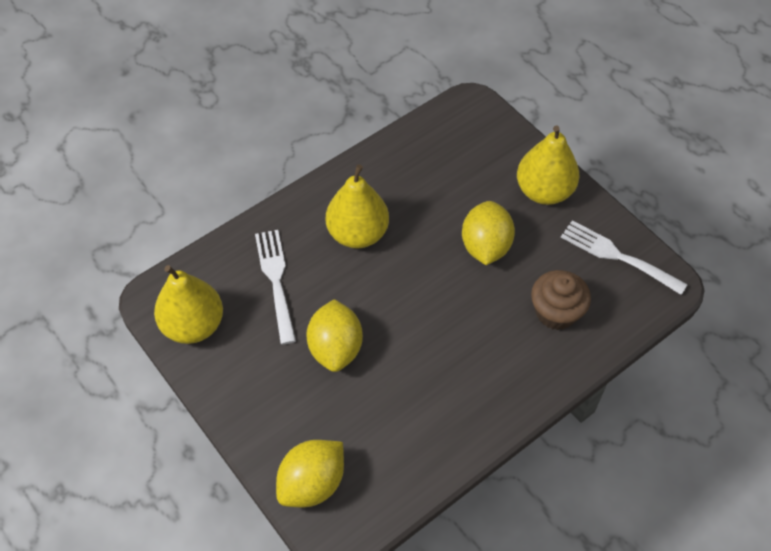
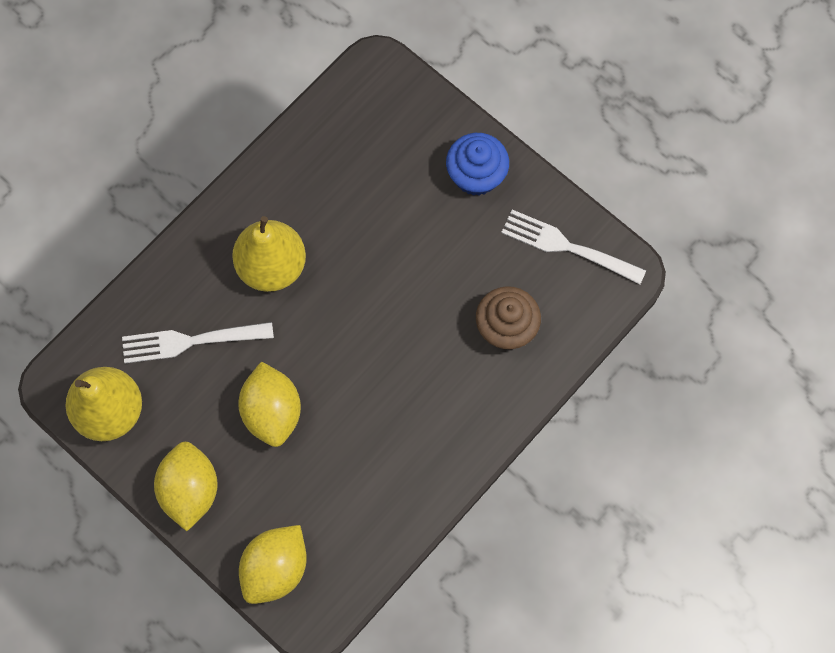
camera: 10 degrees left, 15 degrees up
white fork [255,230,296,345] -> white fork turned 75 degrees counterclockwise [122,322,274,363]
yellow lemon [462,201,515,265] -> yellow lemon moved to [154,442,218,531]
yellow pear [517,125,579,205] -> blue cupcake [446,133,509,196]

